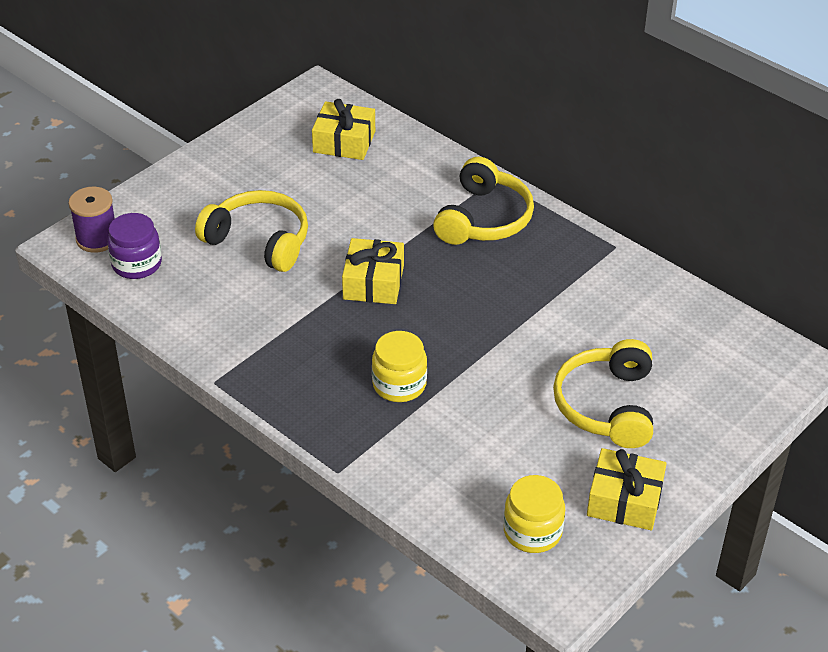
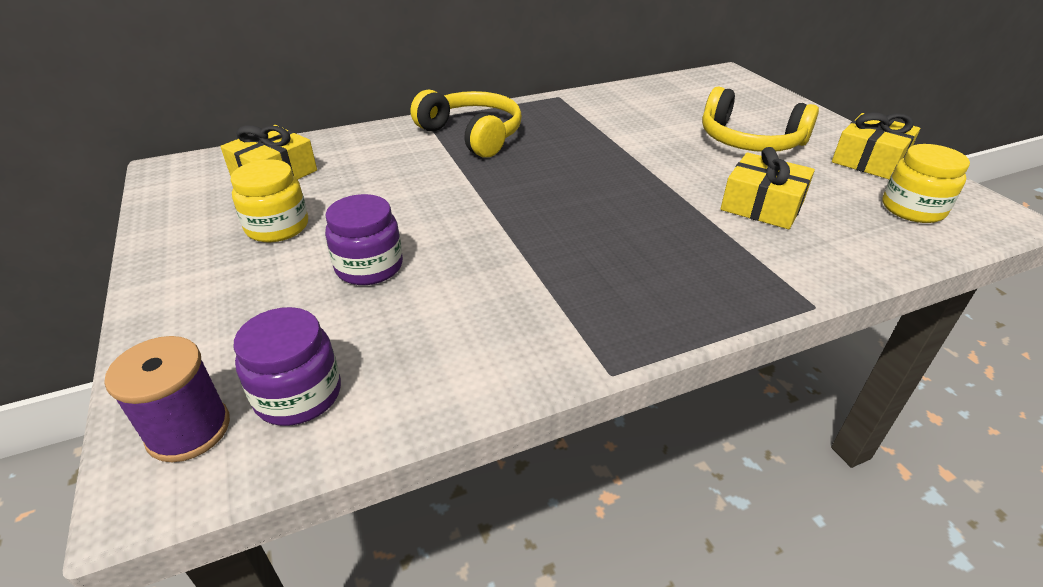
camera: 65 degrees left, 5 degrees down
yellow headphones [195,190,308,272] -> purple jar [325,194,403,285]
yellow gift [342,238,404,304] -> yellow gift moved to [721,147,815,229]
yellow jar [372,331,427,402] -> yellow jar moved to [231,159,308,242]

